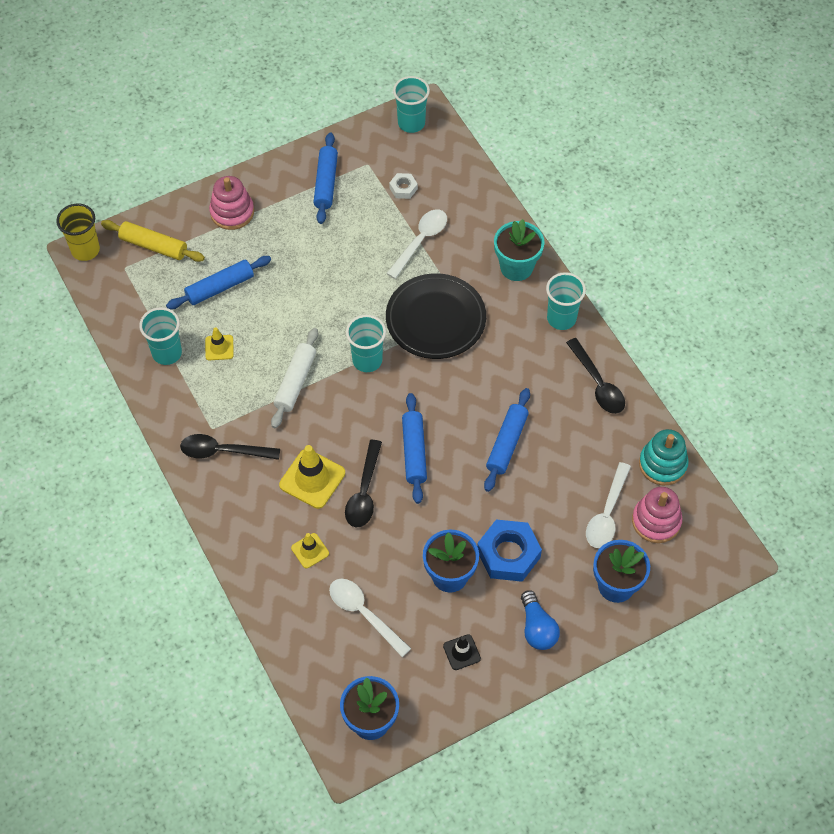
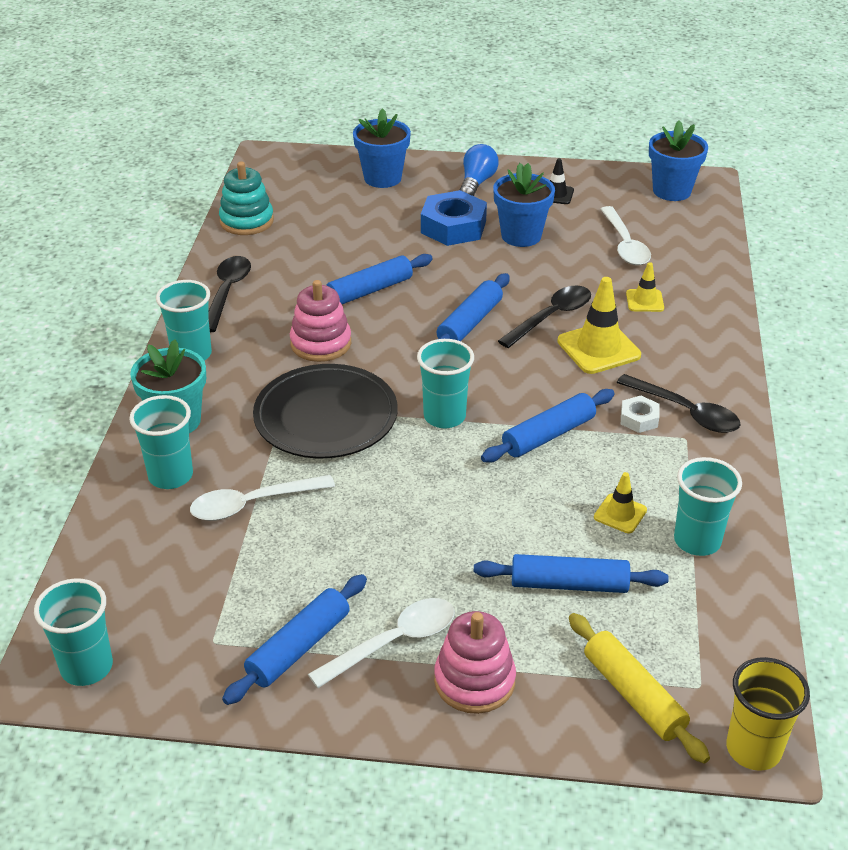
camera: 145 degrees left, 20 degrees down
white rolling pin [271,328,318,428] -> blue rolling pin [481,389,615,463]
white nut [389,173,418,199] -> white nut moved to [621,396,659,433]
white spoon [586,462,631,548] -> white spoon moved to [308,598,454,688]
pink stacking toy [632,487,682,543] -> pink stacking toy moved to [290,280,351,362]
none -> turquoise cup [129,395,193,489]

